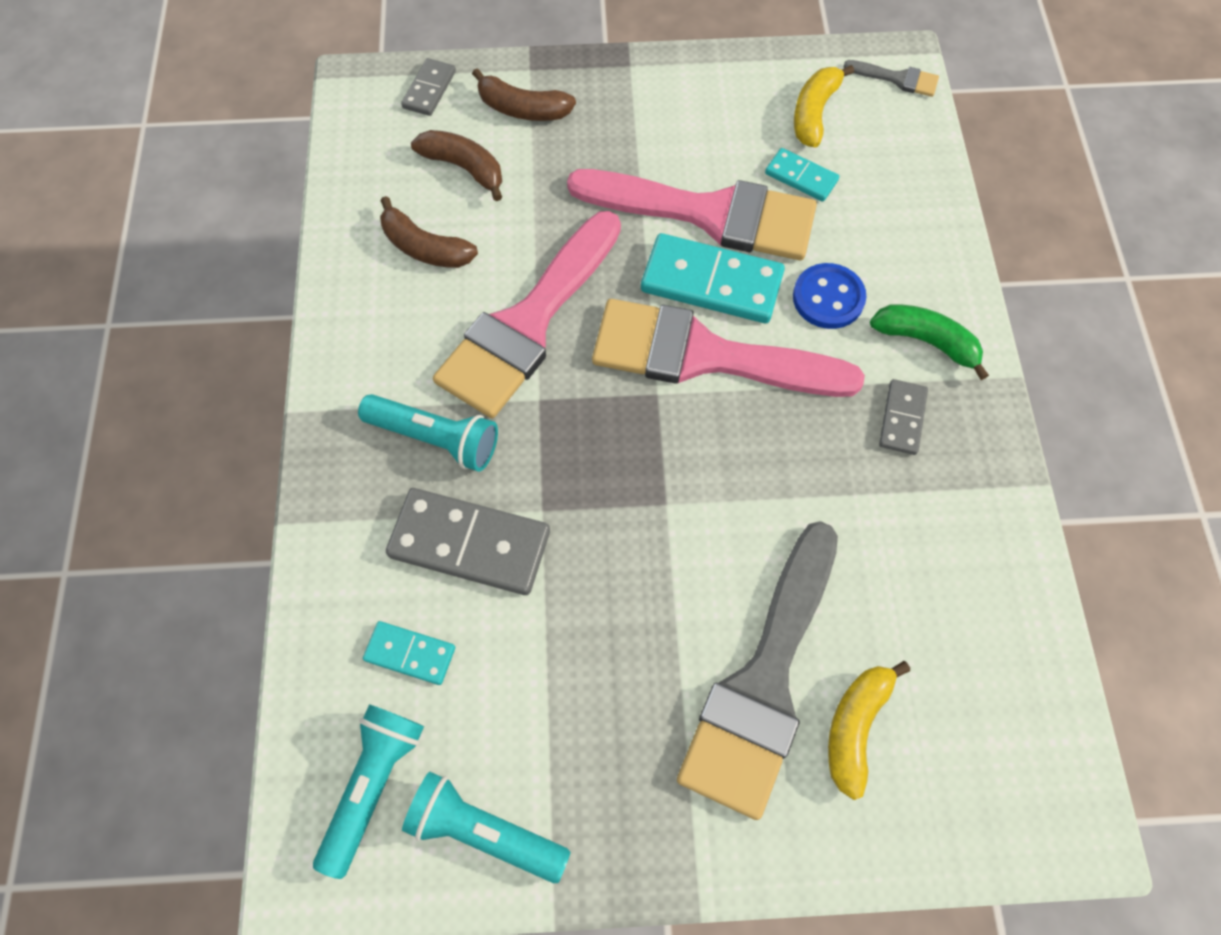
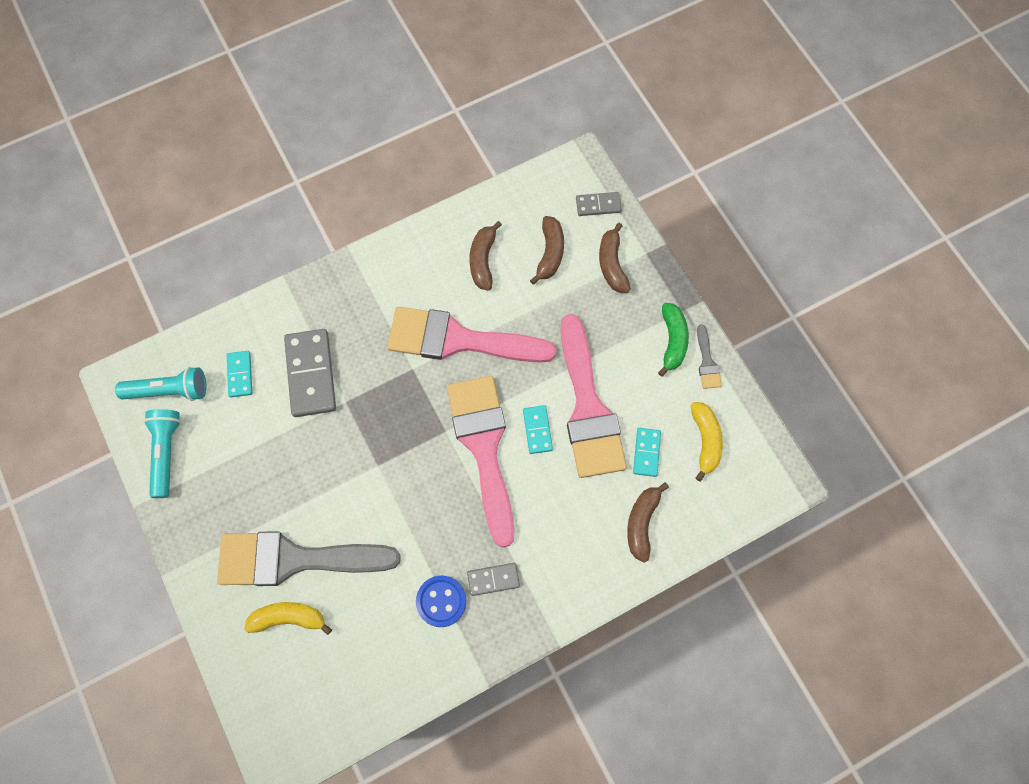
camera: 65 degrees right, 5 degrees up
turquoise flashlight [358,394,498,472] -> none
turquoise domino [641,233,785,323] -> turquoise domino [523,405,553,454], size x0.54
blue button [793,263,866,329] -> blue button moved to [416,575,466,627]
yellow banana [794,65,854,148] -> yellow banana turned 90 degrees clockwise [690,402,723,482]
grey brush [843,60,939,97] -> grey brush moved to [697,324,722,389]
green banana [870,305,989,380] -> green banana moved to [658,303,689,377]
none -> brown banana [627,482,669,563]

